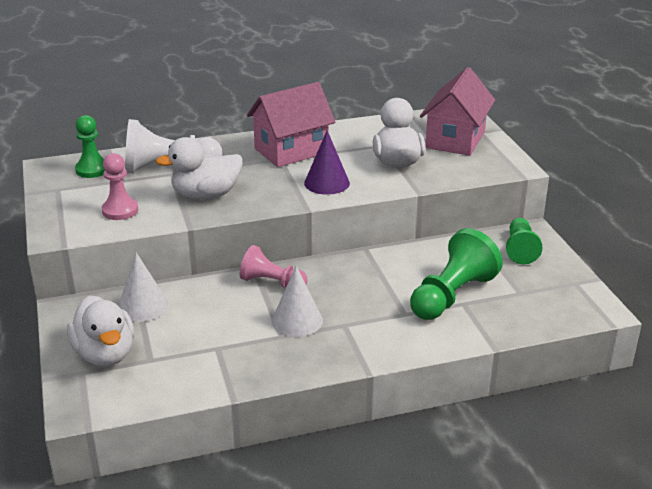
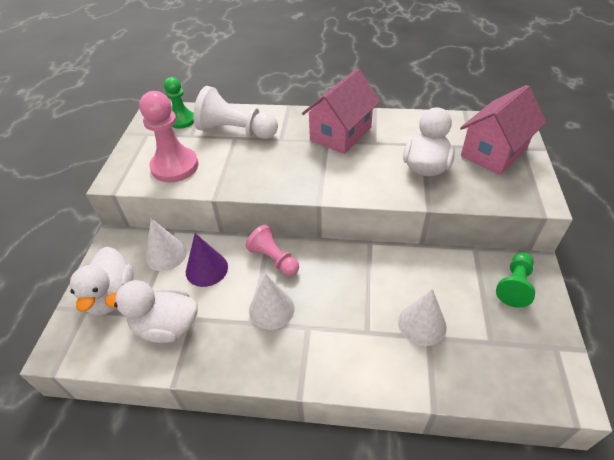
camera: 25 degrees right, 15 degrees up
pink pawn [102,153,138,220] -> pink pawn [139,91,198,182], size x1.59
white duck [155,137,242,200] -> white duck moved to [105,280,198,343]
pink house [247,82,335,167] -> pink house turned 45 degrees counterclockwise [302,68,380,154]
purple cone [304,130,350,195] -> purple cone moved to [186,233,228,287]
green pawn [410,228,503,320] -> white cone [398,289,447,346]

